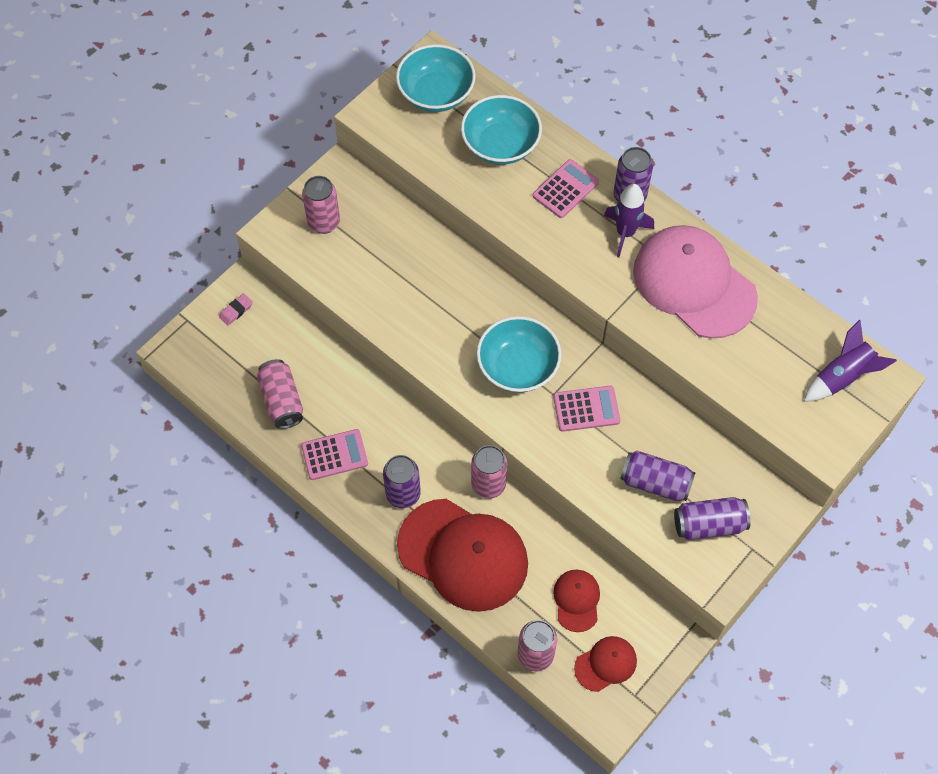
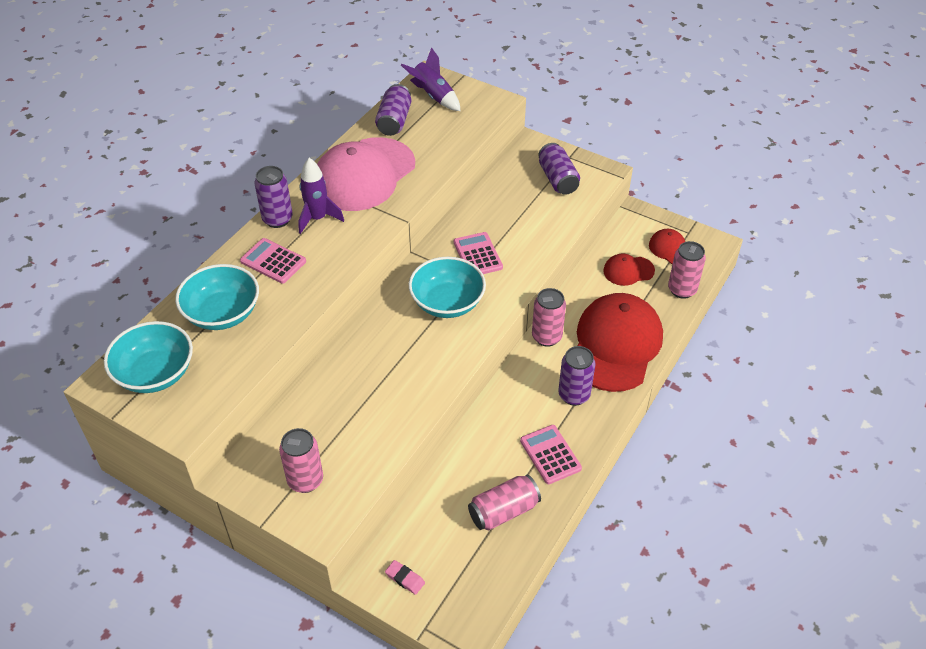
camera: 100 degrees left, 15 degrees down
purple can [620,451,696,501] -> purple can moved to [375,84,411,136]

